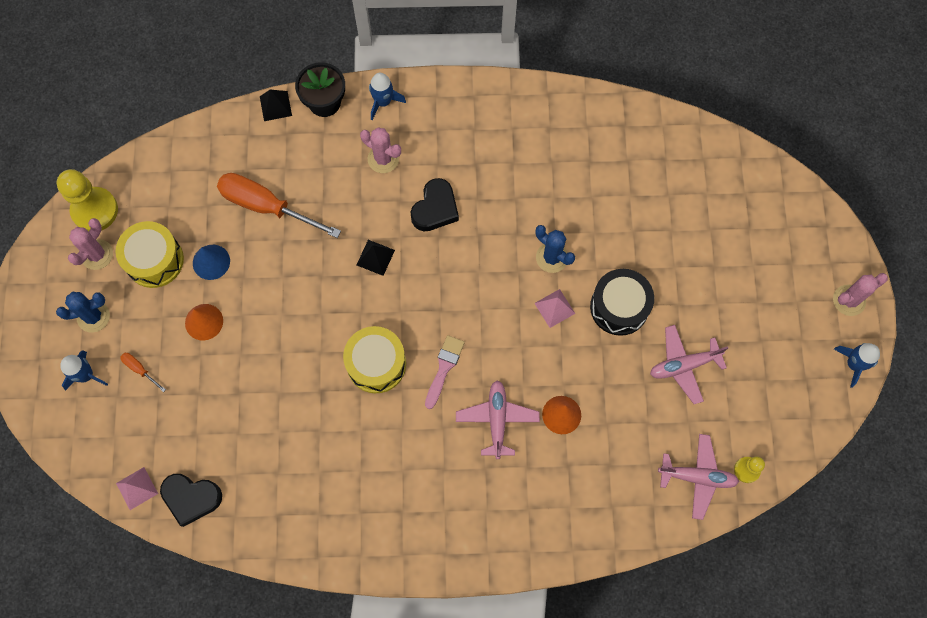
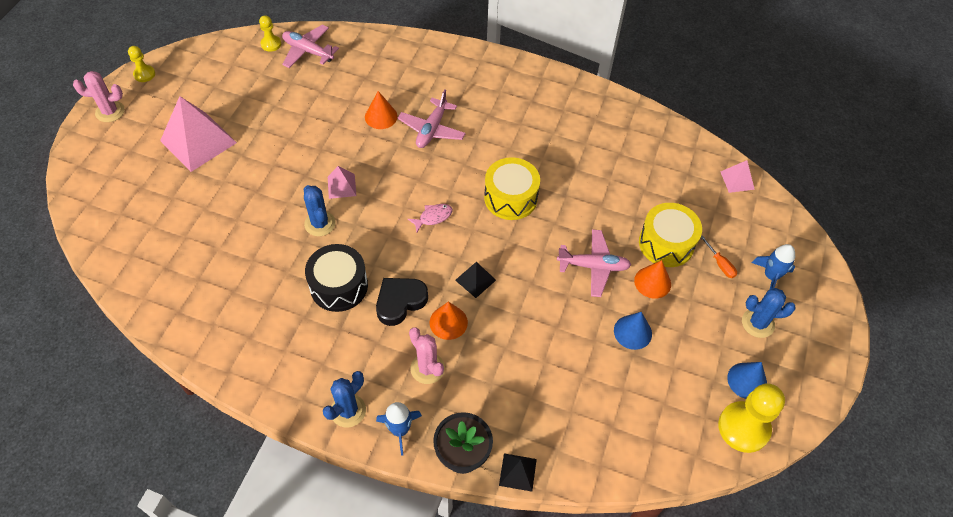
camera: 160 degrees left, 15 degrees down
pink cactus [68,218,113,270] -> blue cone [727,362,767,399]
yellow drum [116,221,184,288] -> yellow drum moved to [639,203,702,267]
black heart [160,474,222,527] -> none
orange screwdriver [217,173,341,238] -> none
pink brush [425,335,465,409] -> none
black drum [590,269,654,336] -> black drum moved to [305,244,368,312]
pink plane [650,325,728,404] -> pink plane moved to [557,229,631,297]
blue rocket [834,343,880,388] -> yellow pawn [128,46,155,82]
none -> pink pyramid [160,96,237,172]
none -> blue cactus [323,371,366,428]
none -> pink fish [408,204,453,232]
none -> orange cone [429,302,468,340]

